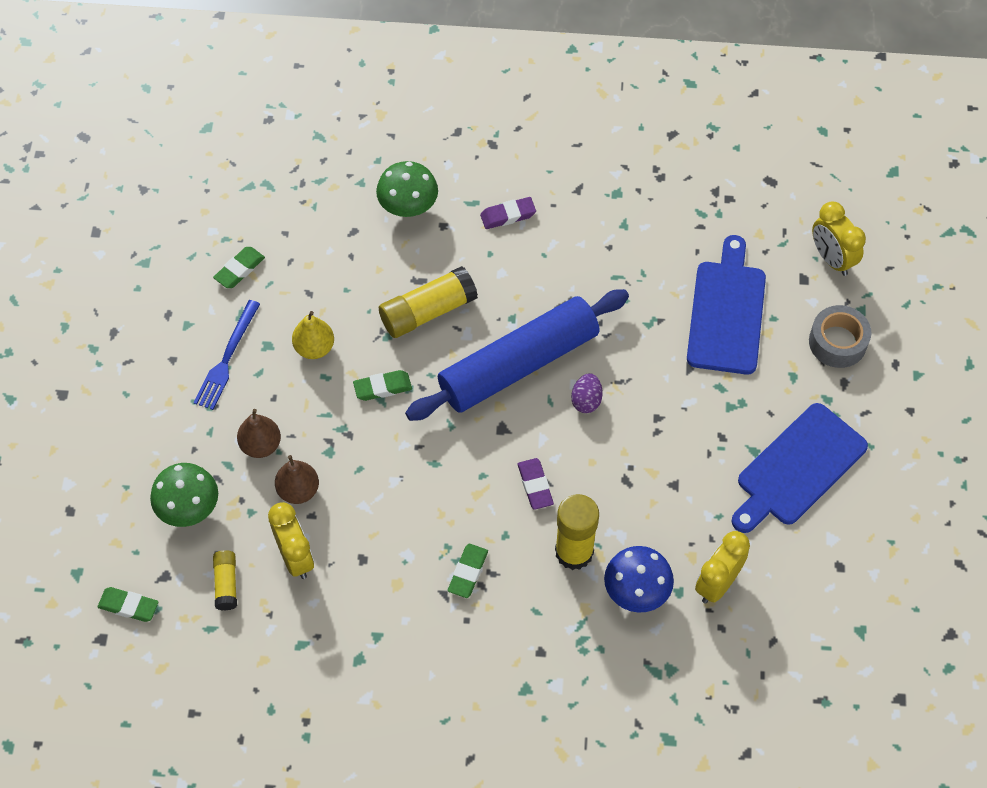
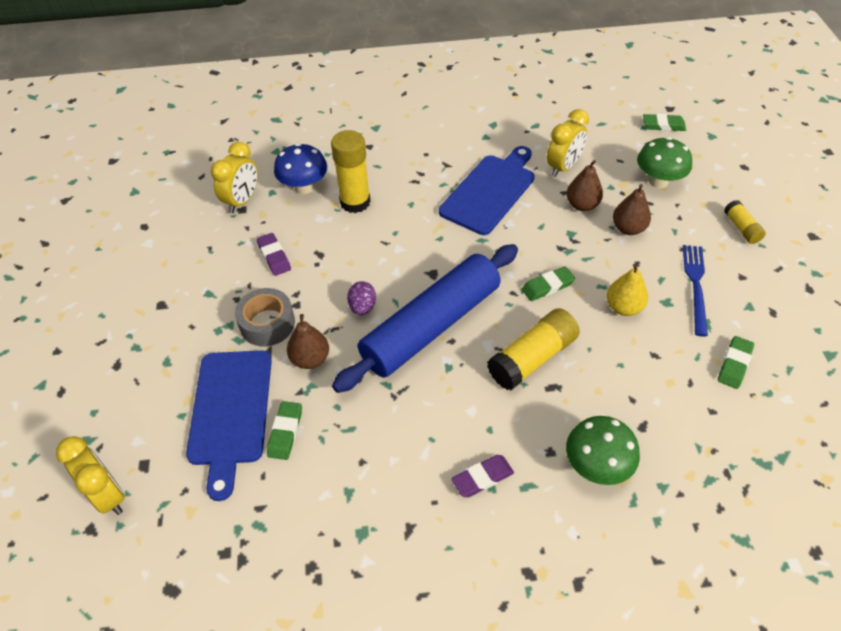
camera: 170 degrees right, 10 degrees down
yellow glue stick [213,550,237,610] -> yellow glue stick moved to [724,200,766,244]
yellow clock [268,502,314,579] -> yellow clock turned 105 degrees counterclockwise [547,109,589,177]
green eraser [448,544,488,598] -> green eraser moved to [267,401,302,460]
purple eraser [518,458,554,510] -> purple eraser moved to [257,233,291,276]
blue cutting board [731,403,868,533] -> blue cutting board moved to [439,146,535,235]
grey tape [809,305,871,368] -> grey tape moved to [235,288,295,346]
none -> brown pear [287,314,329,369]

